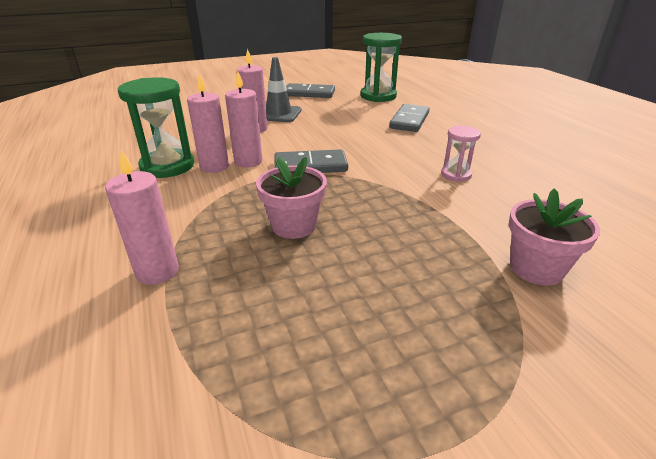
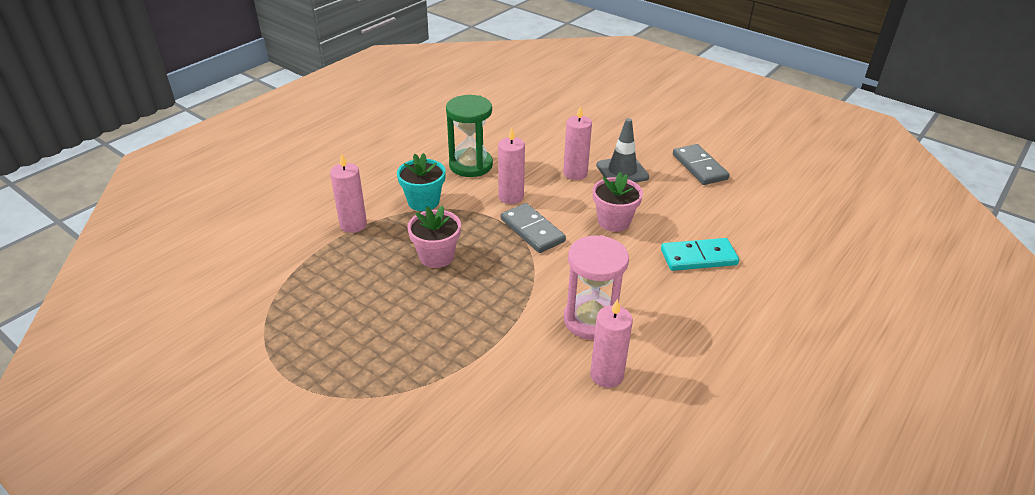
camera: 60 degrees right, 5 degrees up
pink candle [187,74,229,173] -> pink candle moved to [590,299,633,388]
green hourglass [360,33,402,102] -> none
grey domino [389,104,429,132] -> turquoise domino [661,238,739,271]
pink hourglass [441,126,481,182] -> pink hourglass [564,235,629,340], size x1.81
pink flower pot [509,188,600,285] -> pink flower pot moved to [593,172,643,232]
none -> turquoise flower pot [397,153,446,211]

